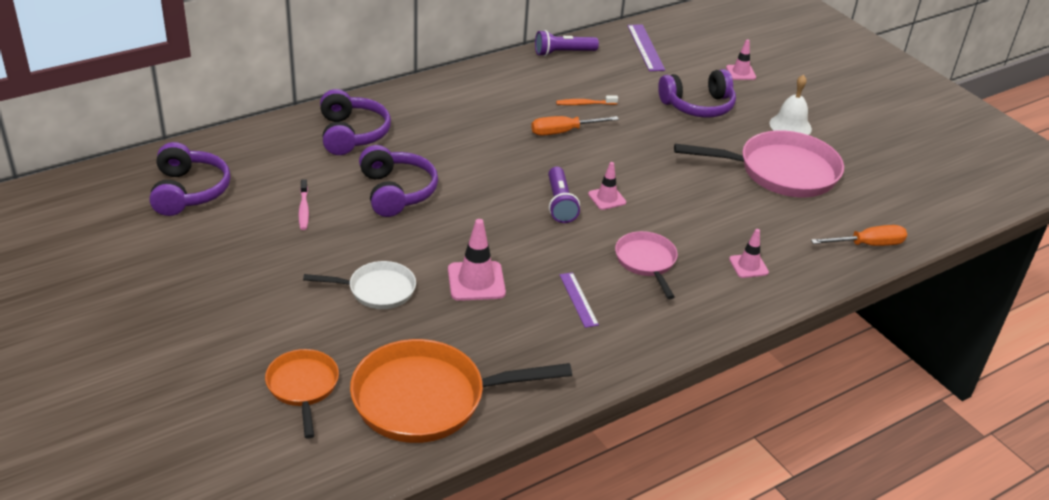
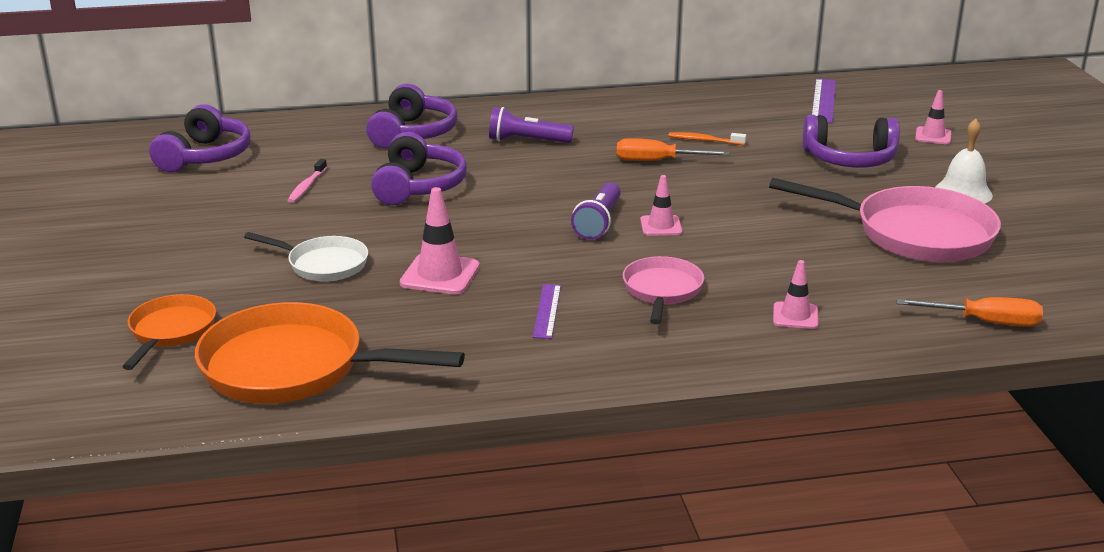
camera: 25 degrees right, 10 degrees down
purple flashlight [535,30,599,57] -> purple flashlight moved to [489,107,574,143]

